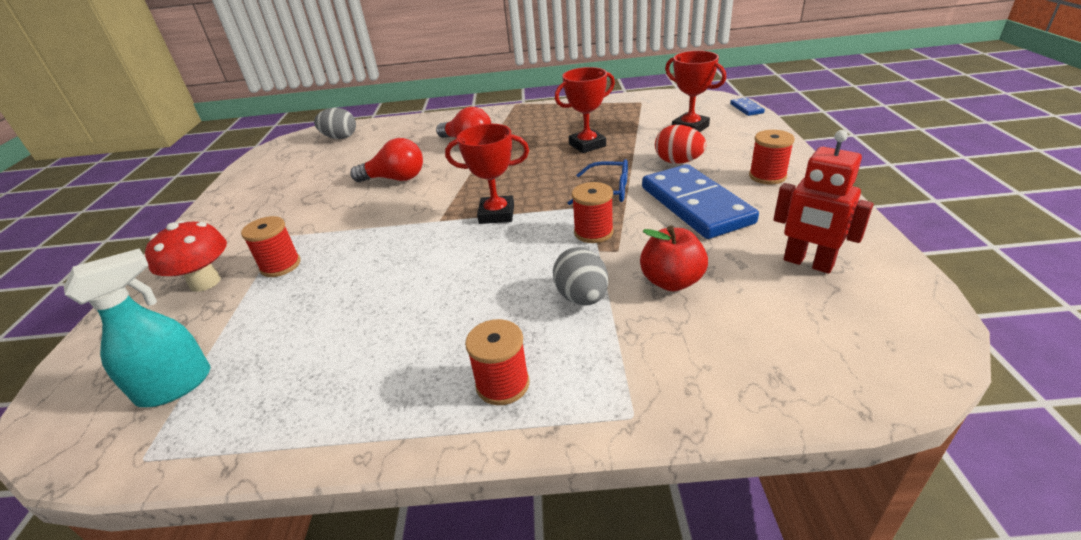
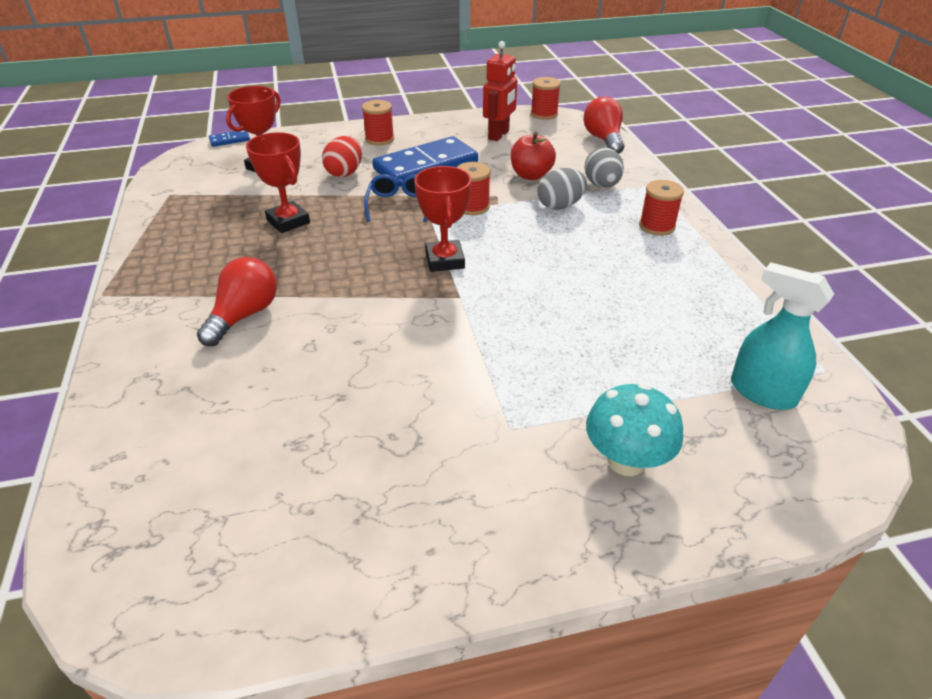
camera: 105 degrees left, 5 degrees up
red mushroom [145,221,227,292] -> turquoise mushroom [586,383,683,476]
red spool [241,216,300,277] -> red spool moved to [531,77,561,120]
grey egg [314,108,356,139] -> grey egg moved to [585,147,624,188]
red light bulb [350,138,423,182] -> red light bulb moved to [583,97,624,154]

